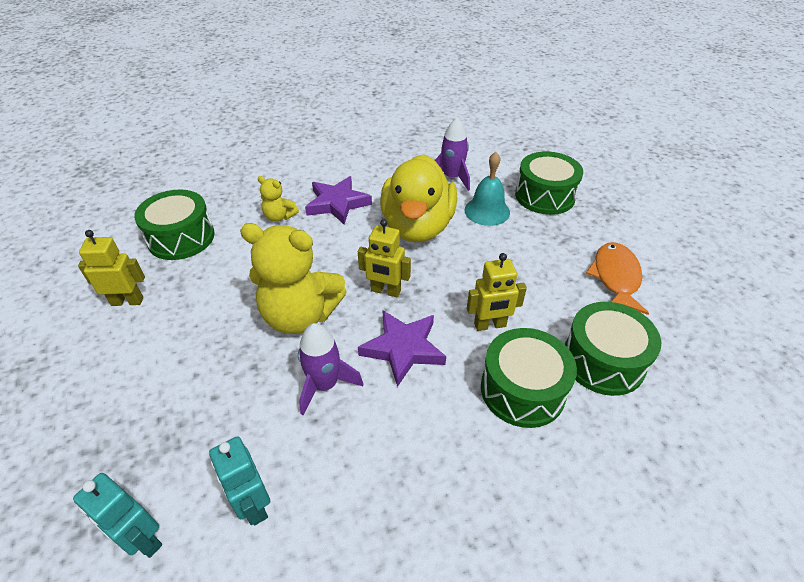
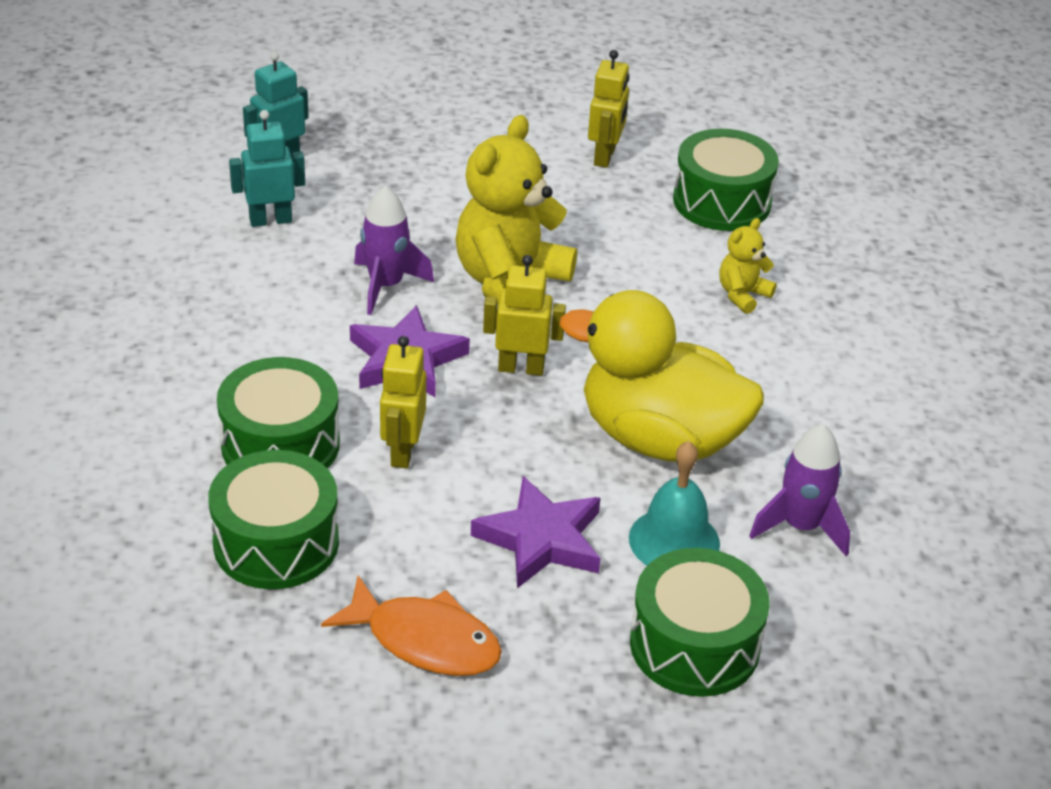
camera: 105 degrees right, 5 degrees down
purple star [305,176,372,225] -> purple star moved to [471,476,600,588]
yellow robot [358,219,411,298] -> yellow robot turned 60 degrees clockwise [483,255,566,376]

